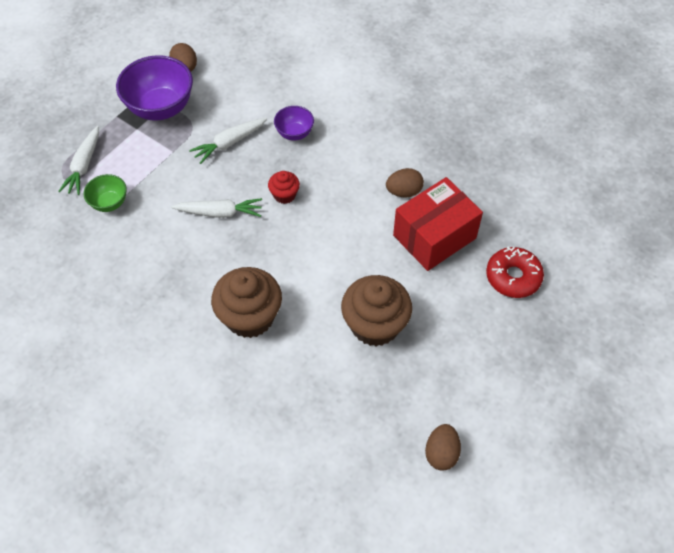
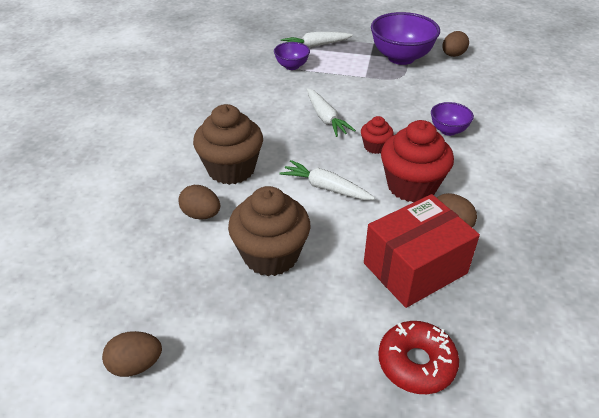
camera: 65 degrees right, 15 degrees down
green bowl [84,174,127,212] -> purple bowl [274,42,310,70]
white carrot [189,118,267,164] -> white carrot moved to [280,160,375,200]
red box [393,177,483,271] -> red box turned 60 degrees counterclockwise [364,194,480,308]
none -> brown egg [178,185,220,219]
none -> red cupcake [381,120,454,202]

